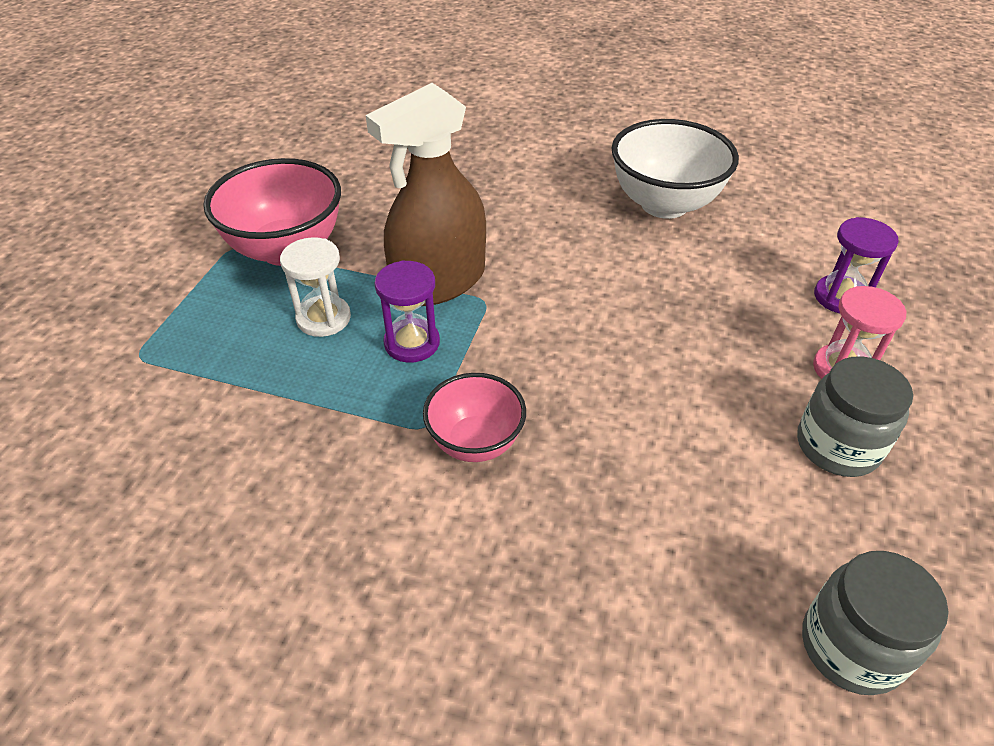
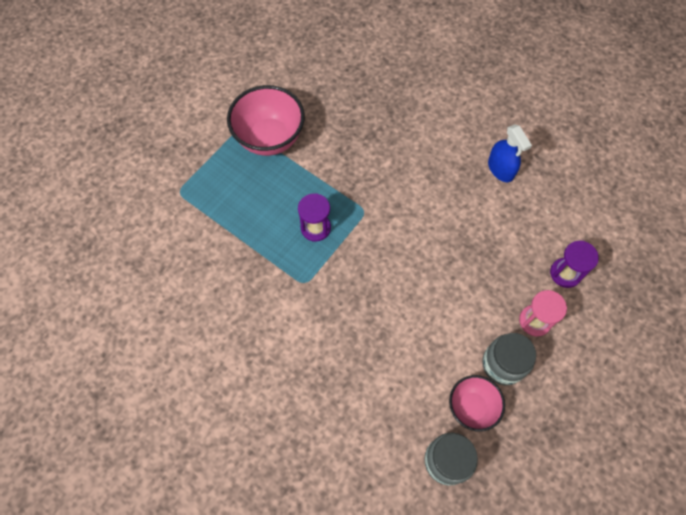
camera: 20 degrees right, 20 degrees up
white hourglass [280,237,351,337] -> none
brown spray bottle [366,83,486,306] -> none
pink bowl [423,373,526,462] -> pink bowl moved to [449,375,505,432]
white bowl [612,119,739,219] -> blue spray bottle [488,124,532,182]

